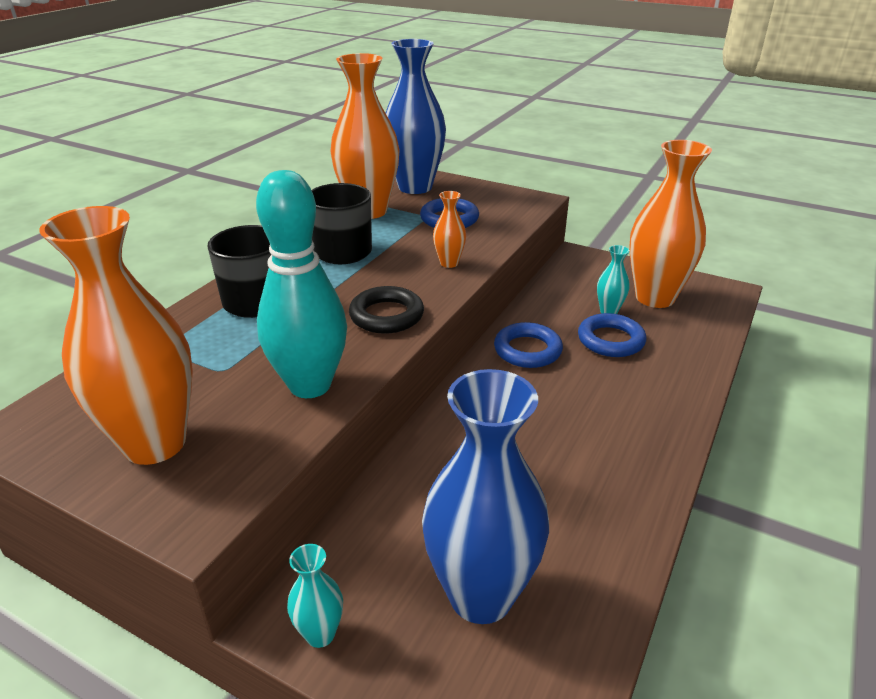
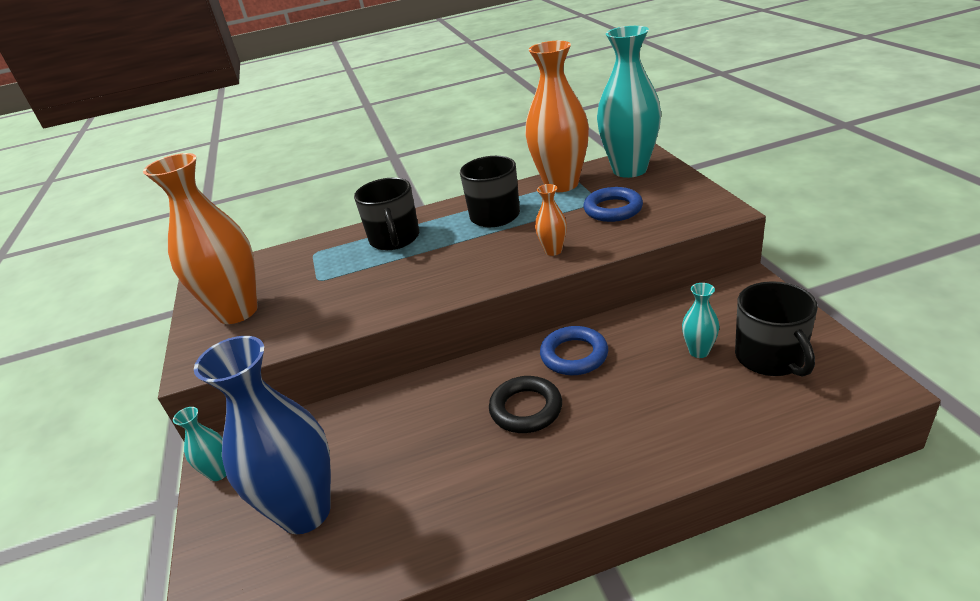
camera: 50 degrees right, 0 degrees up
turquoise bowling pin [256,170,347,398] -> none
black ring [349,286,424,334] -> black ring moved to [489,376,562,433]
blue vase [386,39,446,194] -> turquoise vase [597,26,661,178]
blue ring [578,313,646,357] -> none
orange vase [629,140,712,308] -> black mug [735,281,818,377]

